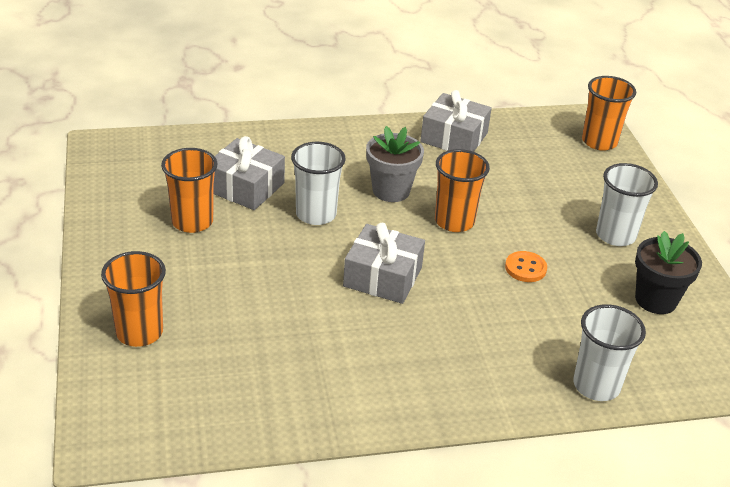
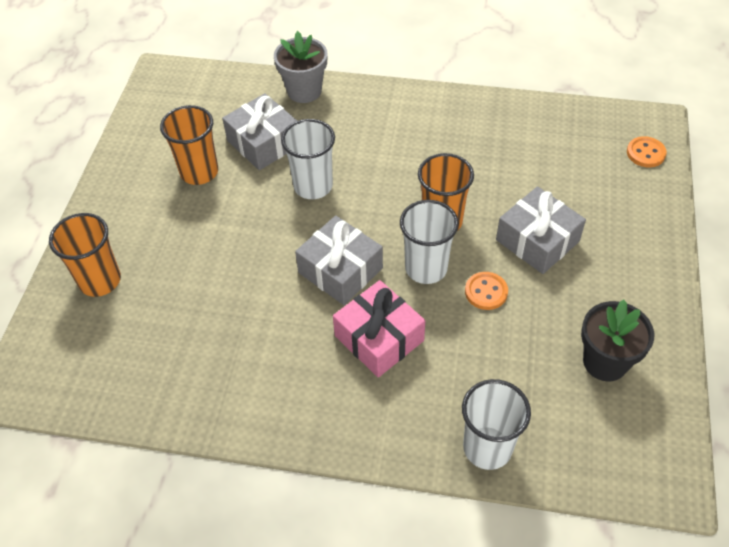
camera: 25 degrees right, 15 degrees up
grey flower pot [366,126,424,202] -> grey flower pot moved to [274,31,327,103]
grey gift [420,90,492,152] -> grey gift moved to [496,186,586,274]
orange cup [582,76,636,151] -> orange button [627,136,667,167]
white cup [596,163,658,246] -> white cup moved to [400,200,459,284]
none -> pink gift [333,280,425,378]

